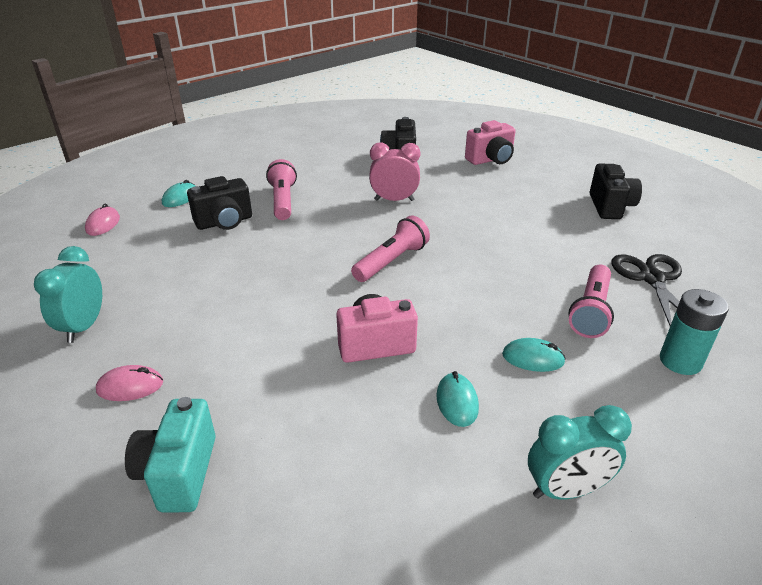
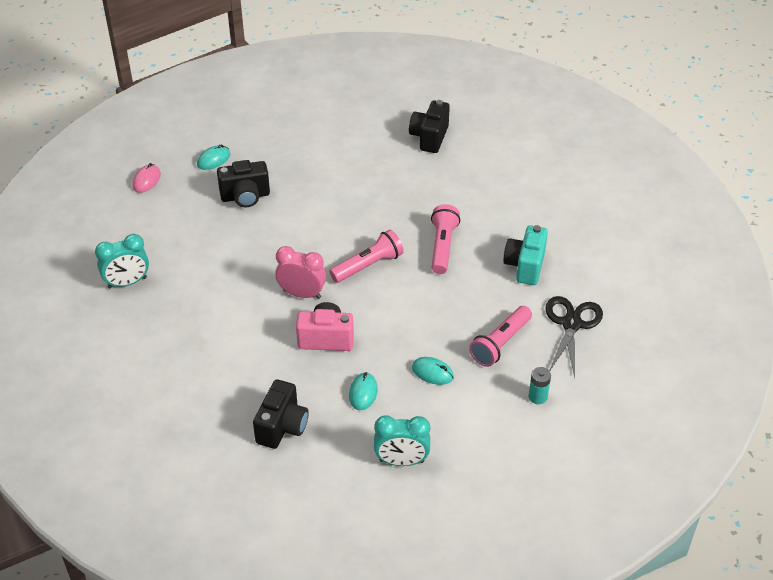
camera: 15 degrees right, 10 degrees up
turquoise clock [34,246,102,343] -> turquoise clock turned 135 degrees counterclockwise [95,234,149,289]
pink mouse [96,365,163,401] -> none
turquoise camera [125,397,216,513] -> turquoise camera moved to [503,225,548,285]
pink flashlight [266,159,297,220] -> pink flashlight moved to [431,204,460,274]
pink clock [369,142,420,201] -> pink clock moved to [275,246,326,299]
pink camera [465,120,516,165] -> none
black camera [590,163,642,219] -> black camera moved to [253,379,309,449]
turquoise battery [660,289,729,375] -> turquoise battery [529,367,551,404], size x0.64

